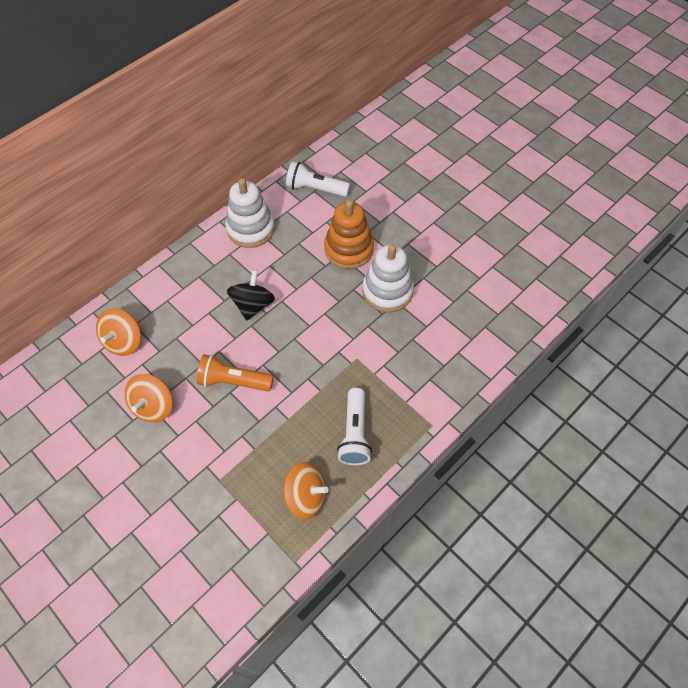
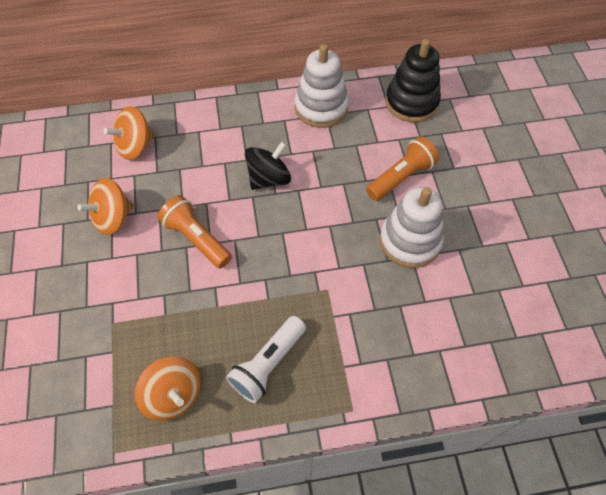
camera: 35 degrees right, 0 degrees up
white flashlight [286,161,350,197] -> black stacking toy [385,39,441,122]
orange stacking toy [324,200,374,269] -> orange flashlight [366,137,439,201]

